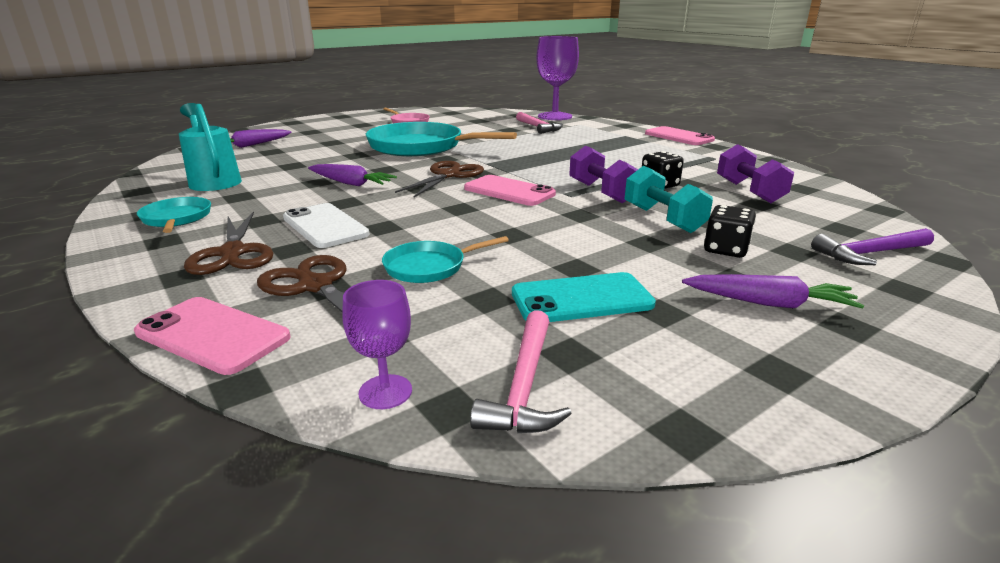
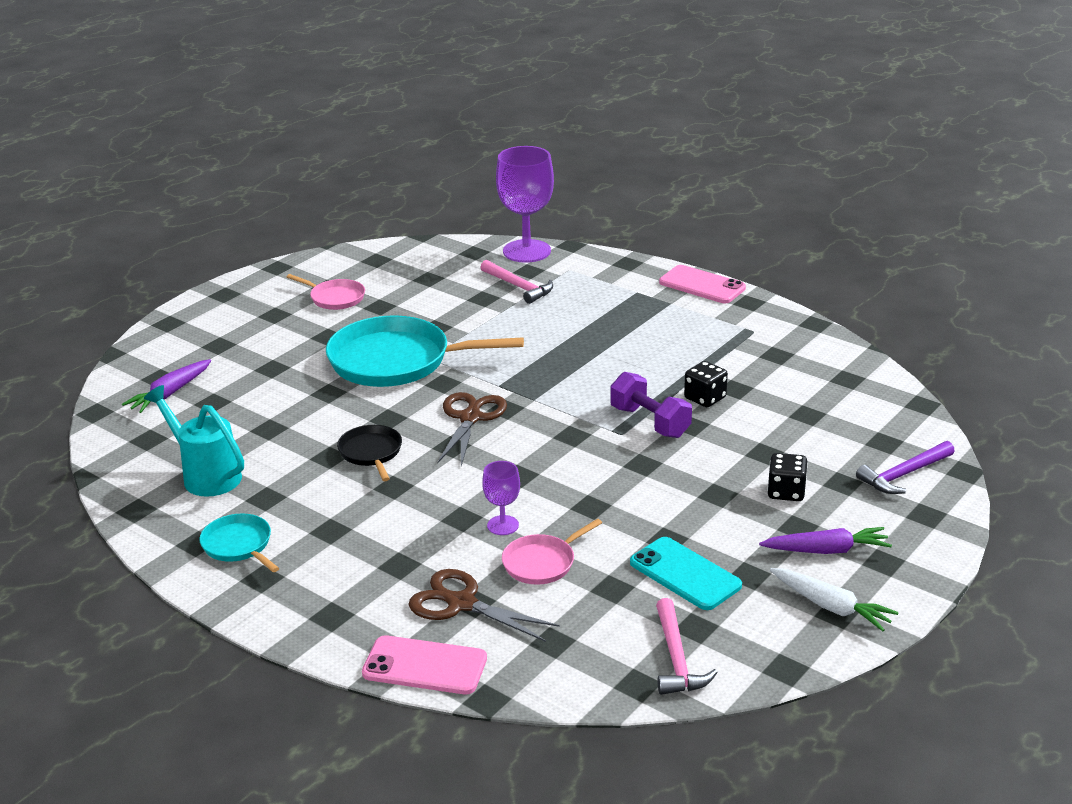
camera: 15 degrees left, 5 degrees up
brown scissors [184,211,273,275] -> none
white phone [283,203,369,248] -> none
purple carrot [308,164,397,186] -> black pan [337,425,402,481]
purple goblet [342,280,412,409] -> purple goblet moved to [482,461,520,535]
turquoise pan [382,236,509,283] -> pink pan [502,519,602,585]
pink phone [464,175,556,206] -> none
turquoise phone [512,272,656,322] -> turquoise phone turned 75 degrees clockwise [630,537,742,610]
turquoise dumbbell [625,166,713,233] -> none
purple dumbbell [717,144,794,203] -> none
none -> white carrot [770,568,899,631]

